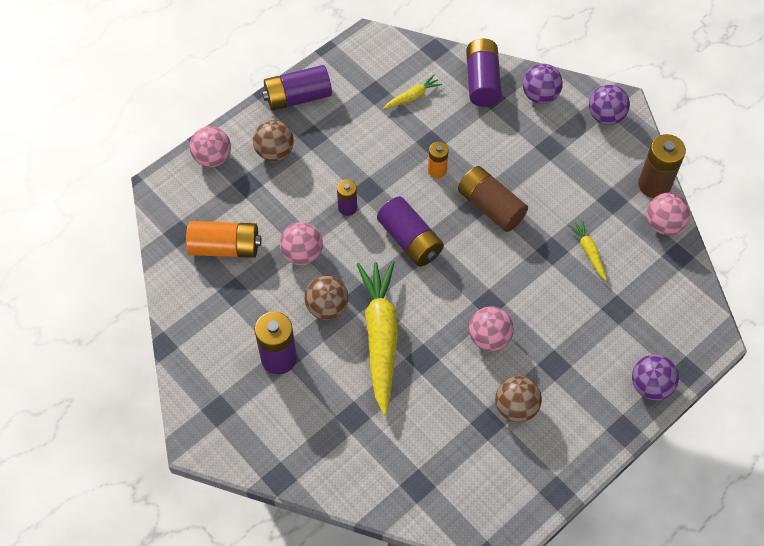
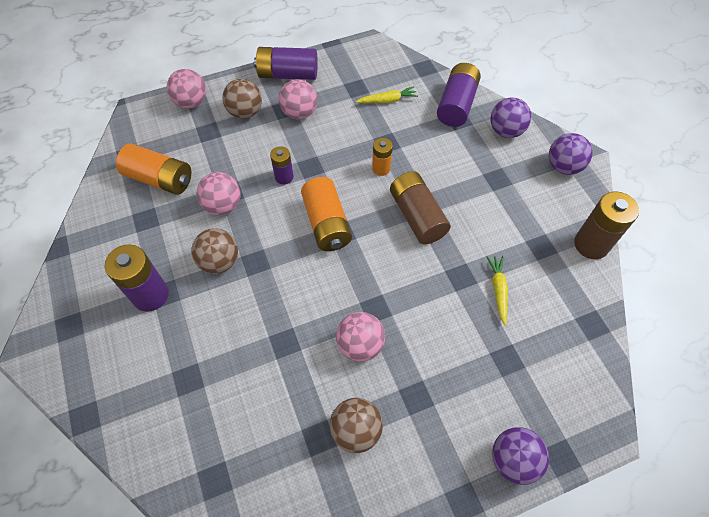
camera: 20 degrees right, 0 degrees up
yellow carrot [357,261,398,415] -> none
purple battery [377,197,444,266] -> orange battery [301,177,352,251]
pink ball [647,193,690,235] -> pink ball moved to [279,79,317,119]

